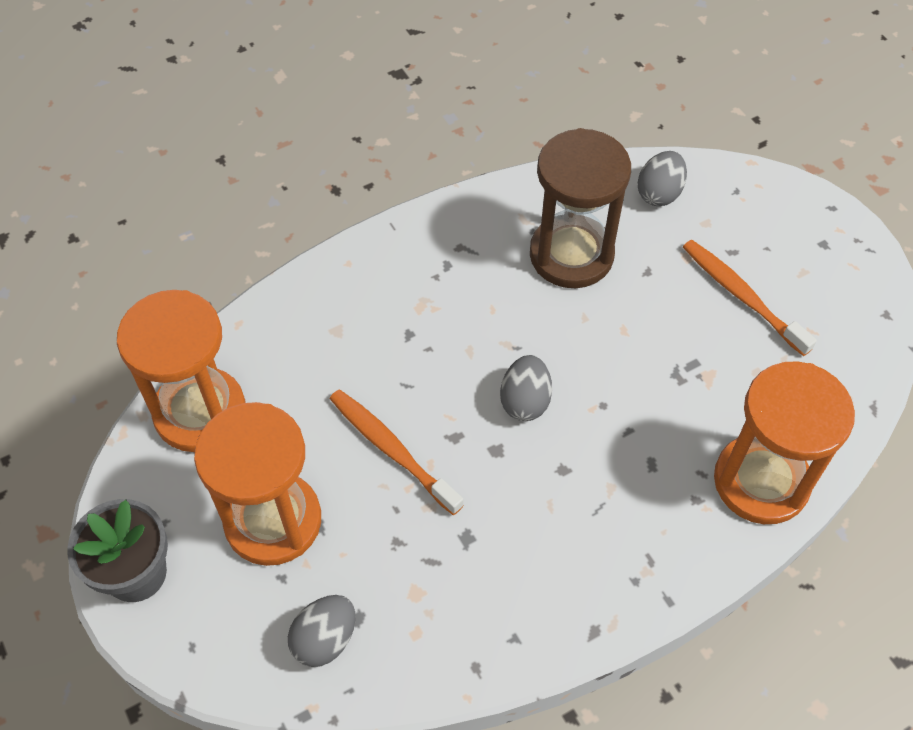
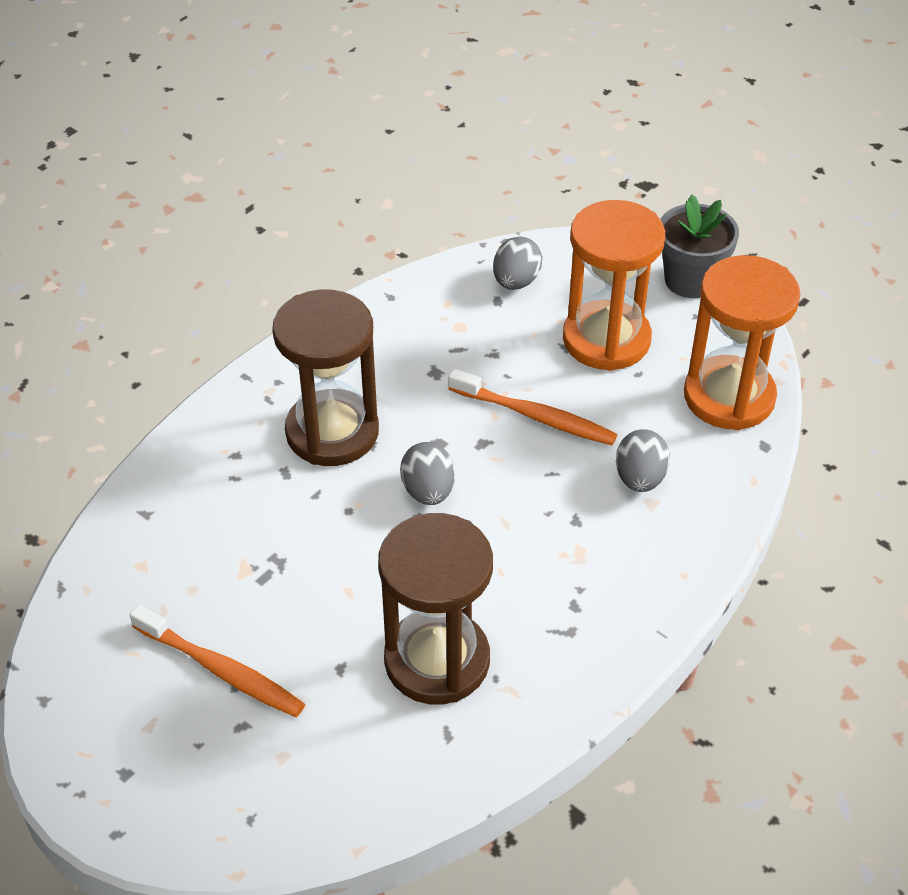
camera: 160 degrees right, 10 degrees down
grey egg [638,151,687,206] -> grey egg moved to [616,429,670,492]
orange hourglass [714,361,855,524] -> none
none -> brown hourglass [272,290,379,466]

